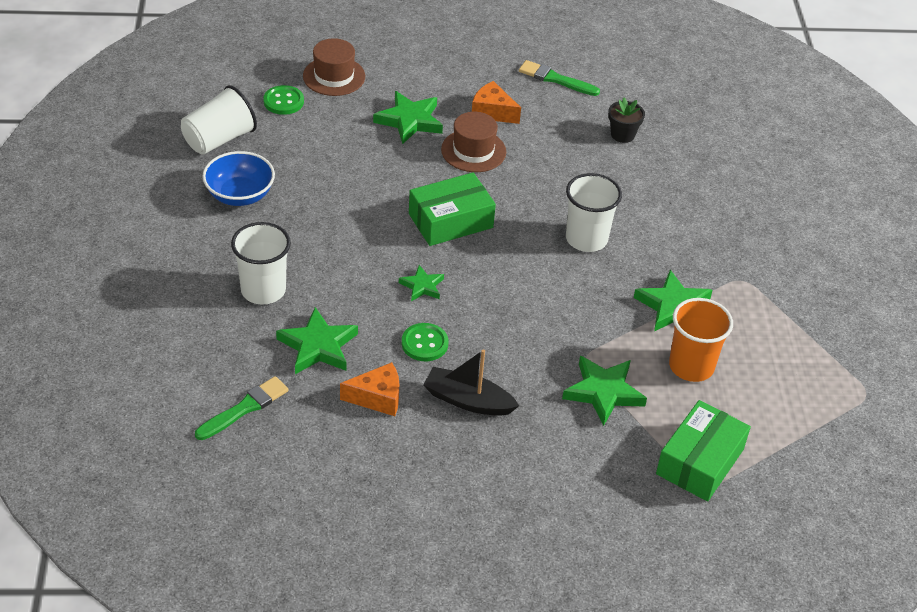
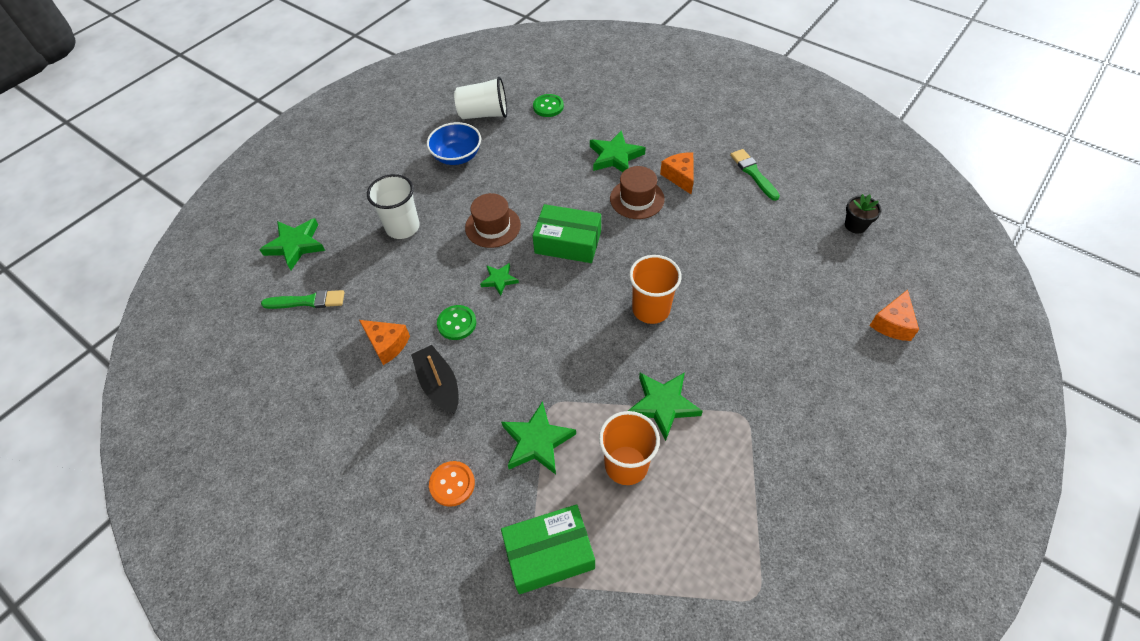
camera: 45 degrees right, 10 degrees up
green star [276,307,358,374] -> green star moved to [259,218,325,270]
brown hat [303,38,365,96] -> brown hat moved to [465,193,521,248]
white cup [566,173,622,252] -> orange cup [629,255,682,324]
black flower pot [608,97,645,143] -> black flower pot moved to [845,194,882,234]
none -> orange button [429,461,475,507]
none -> orange cheese [869,290,919,341]

